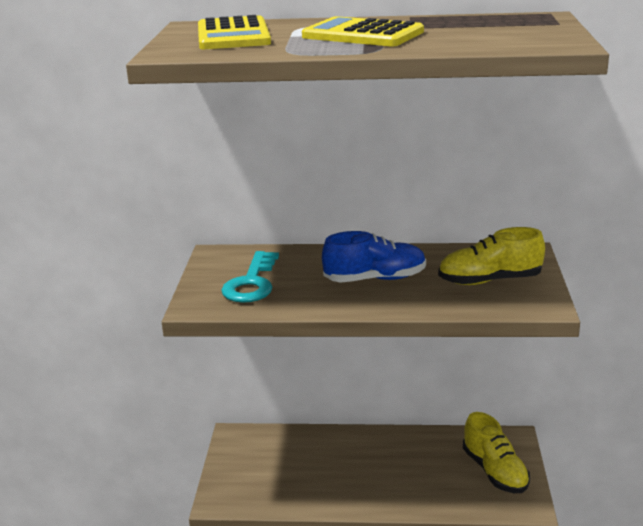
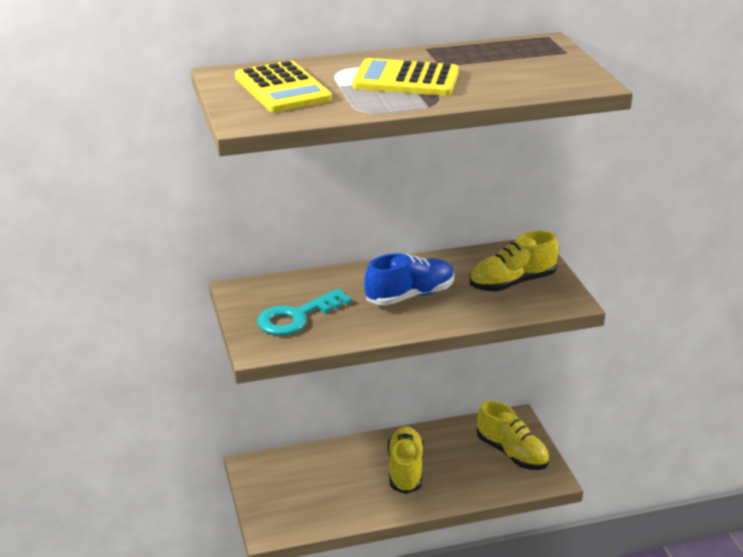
camera: 20 degrees left, 5 degrees up
turquoise key [221,251,279,303] -> turquoise key turned 60 degrees clockwise [257,288,352,335]
none -> yellow shoe [388,427,424,494]

